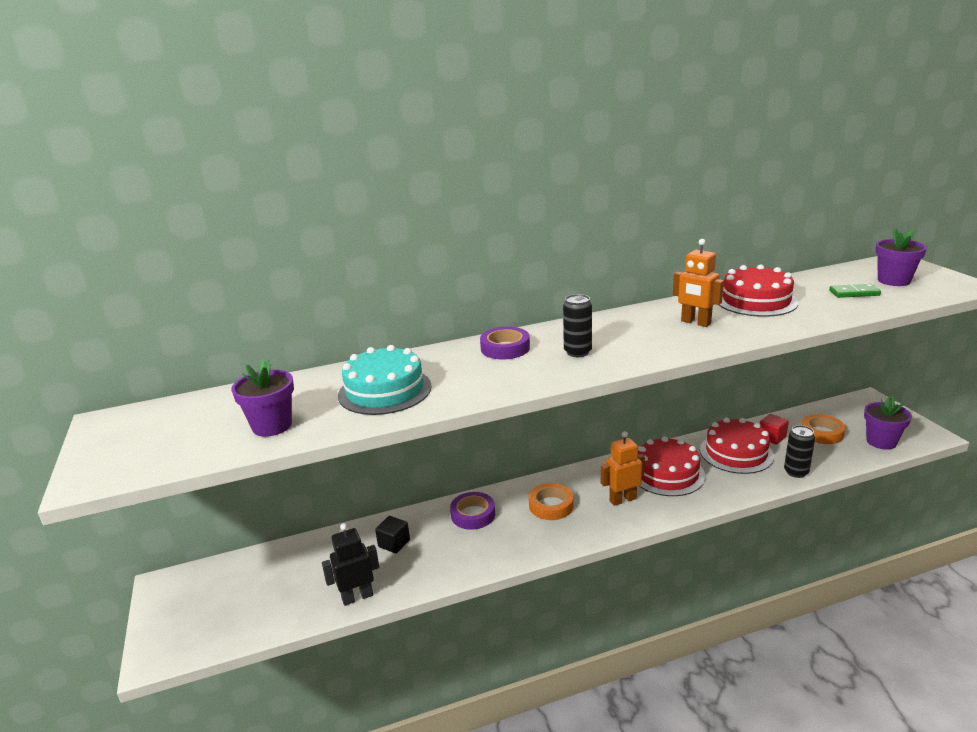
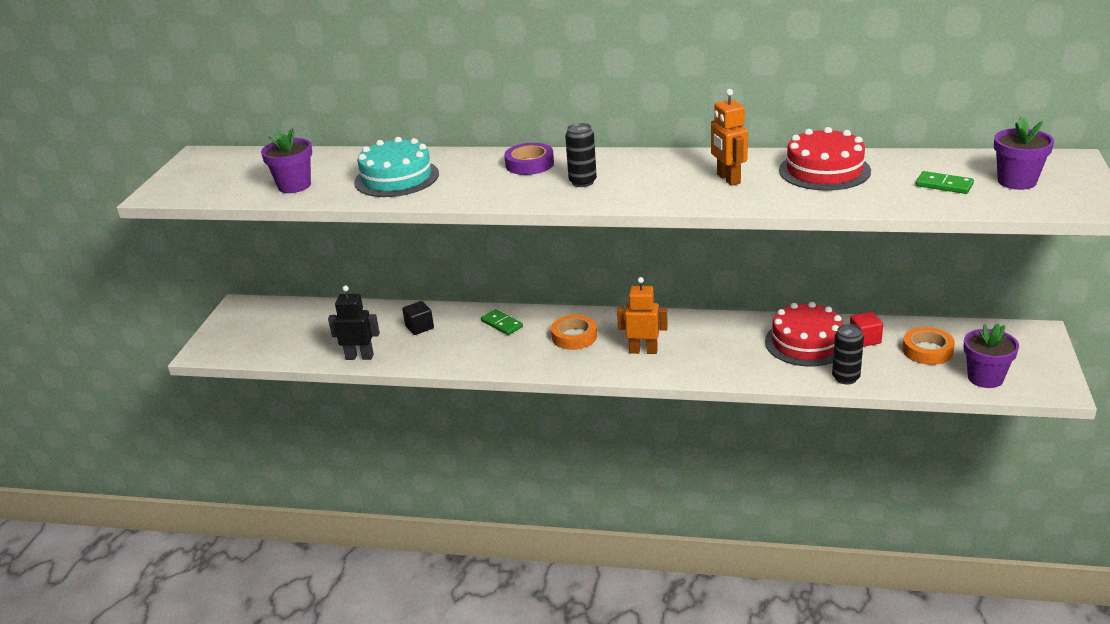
camera: 30 degrees right, 5 degrees up
purple tape [450,492,495,530] -> green domino [481,309,523,335]
red cake [638,436,705,496] -> none

